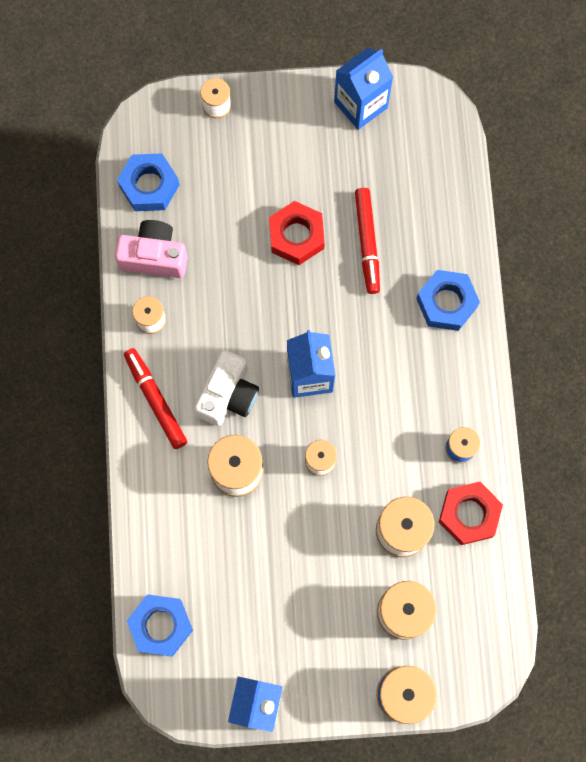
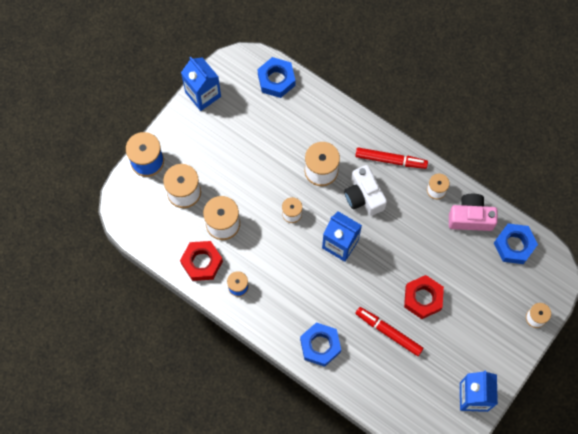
camera: 130 degrees right, 5 degrees down
pink camera [115,220,187,278] -> pink camera turned 135 degrees counterclockwise [449,194,498,231]

